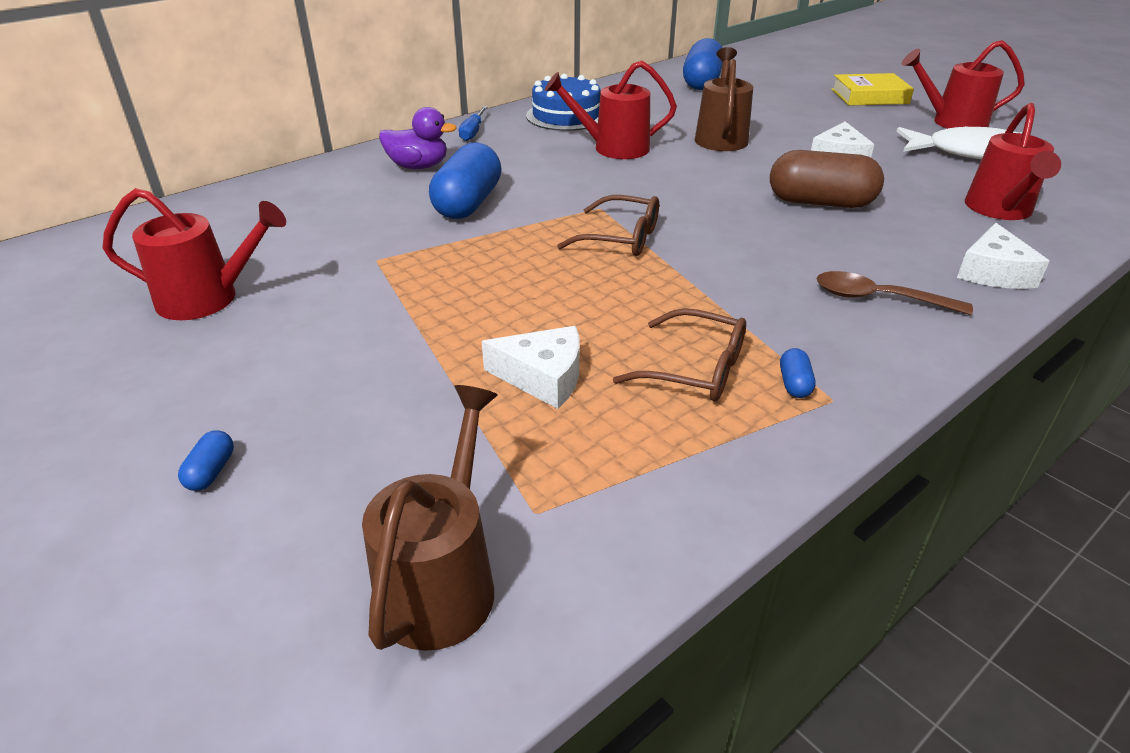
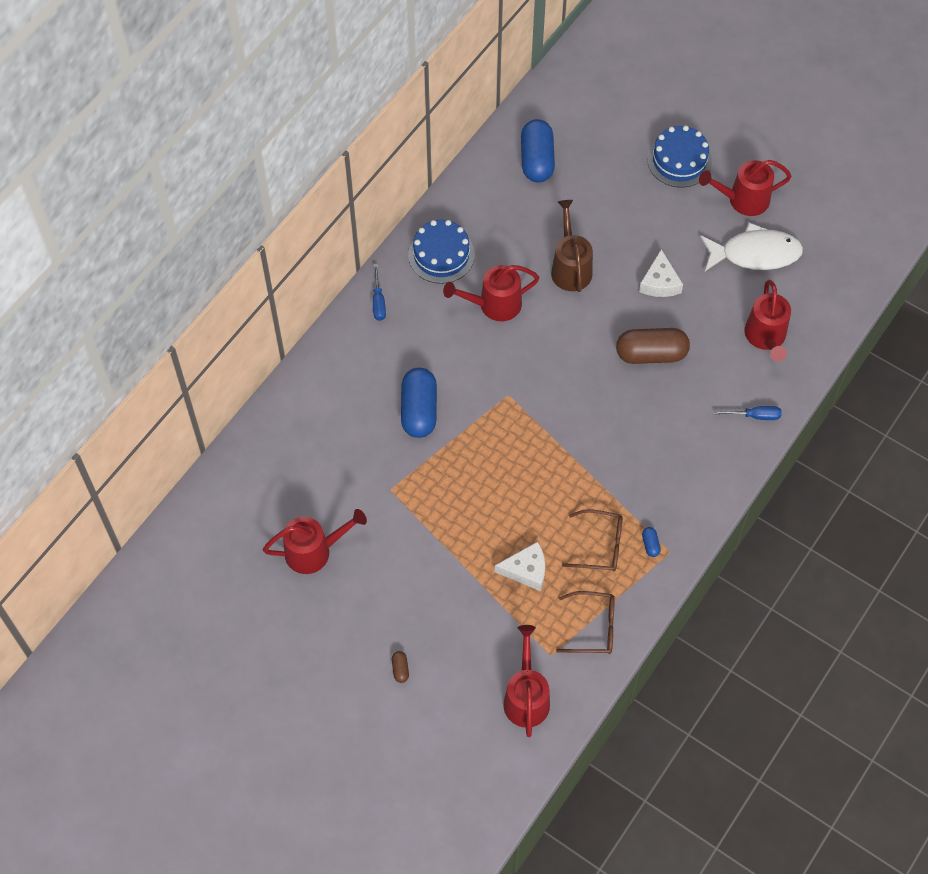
camera: 15 degrees left, 25 degrees up
blue capsule [178,430,234,491] -> brown capsule [392,651,409,683]
brown watering can [362,385,498,651] -> red watering can [503,625,550,737]
purple duck [379,107,457,169] -> none
brown glasses [557,195,659,256] -> brown glasses moved to [556,591,615,654]
brown spoon [816,271,973,315] -> none
yellow book [831,73,914,106] -> blue cake [647,125,712,187]
white cheese [957,223,1050,289] -> blue screwdriver [714,406,782,420]

